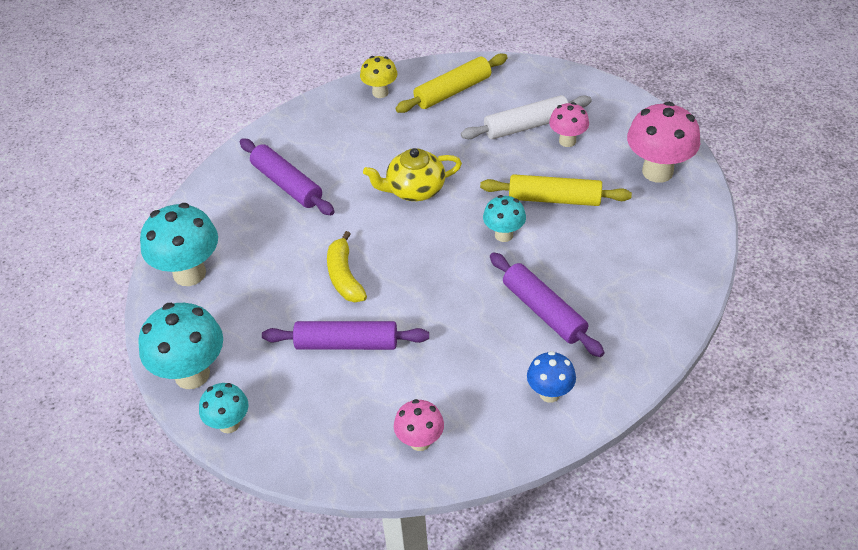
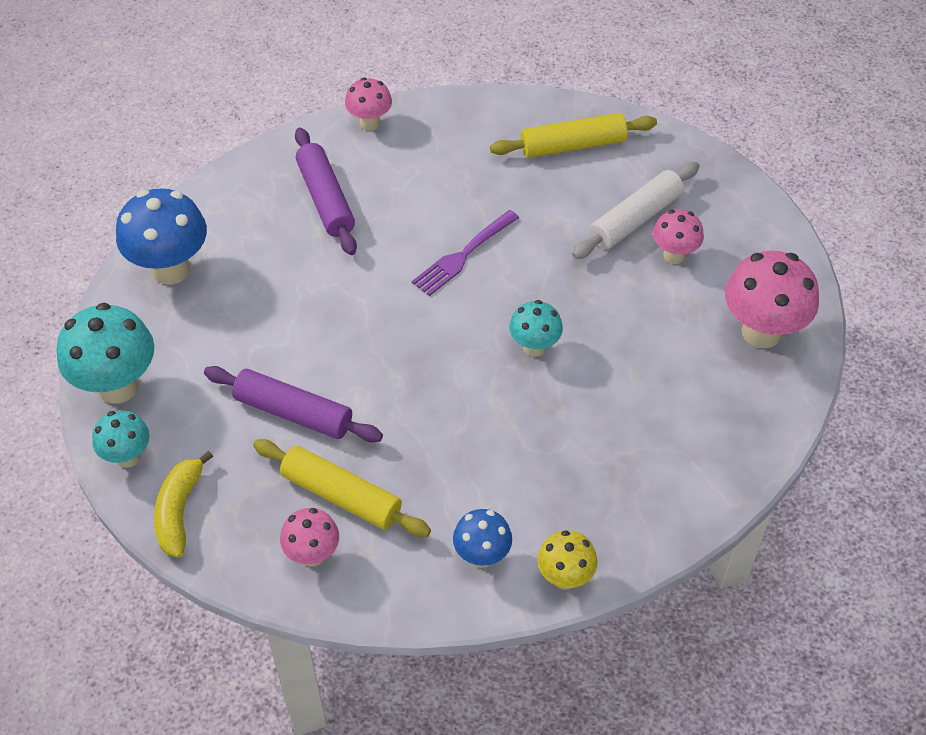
camera: 20 degrees right, 5 degrees up
turquoise mushroom [140,203,218,286] -> blue mushroom [116,188,207,285]
yellow banana [327,231,367,302] -> yellow banana moved to [154,451,213,558]
yellow mushroom [360,56,397,98] -> yellow mushroom moved to [537,530,597,589]
yellow teapot [363,148,462,201] -> purple fork [412,210,519,296]
white rolling pin [461,95,592,139] -> white rolling pin turned 45 degrees counterclockwise [572,162,699,259]
yellow rolling pin [480,174,632,206] -> yellow rolling pin moved to [253,439,431,537]
purple rolling pin [490,252,605,357] -> none
none -> pink mushroom [345,77,392,131]

